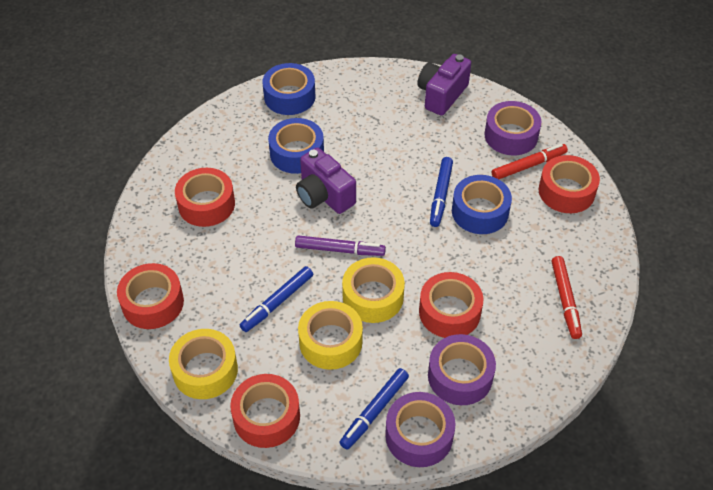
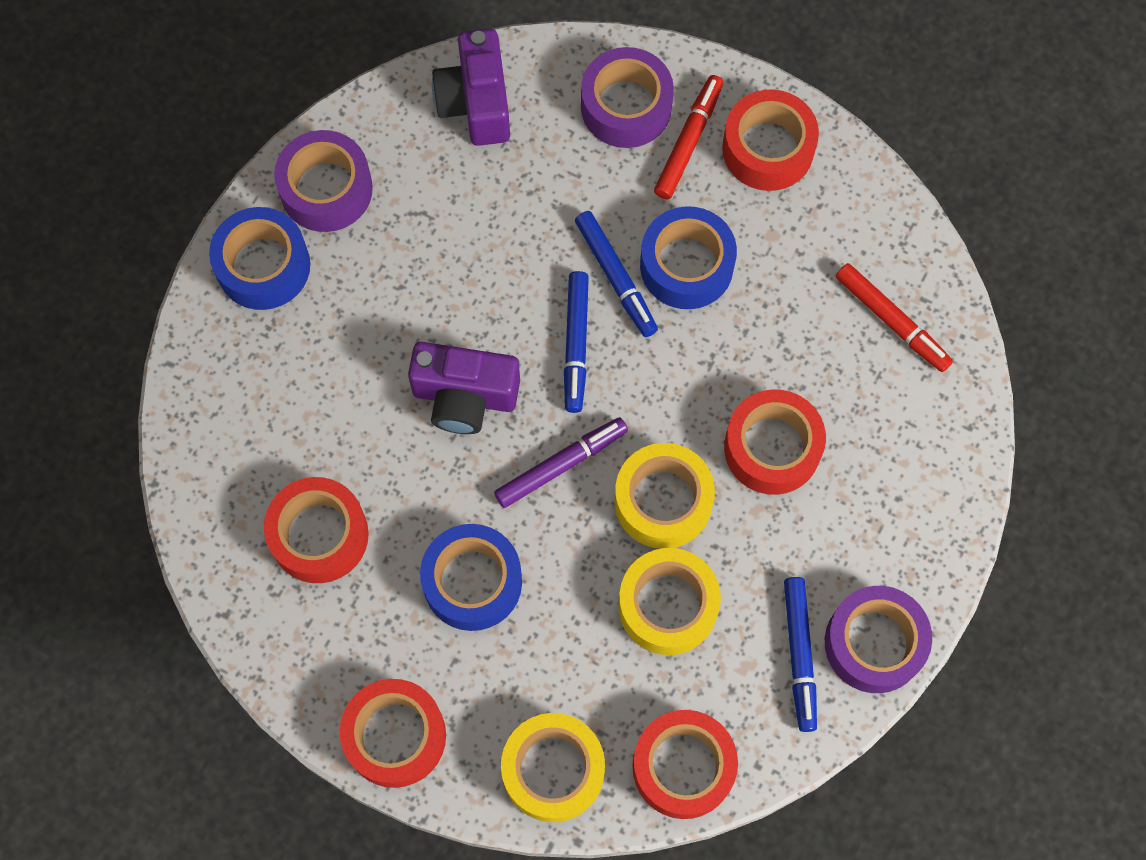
camera: 40 degrees left, 20 degrees up
blue marker [240,266,313,332] -> blue marker moved to [564,271,589,413]
blue tape [268,118,324,174] -> blue tape moved to [420,524,522,631]
purple tape [428,334,496,405] -> purple tape moved to [274,130,373,232]

